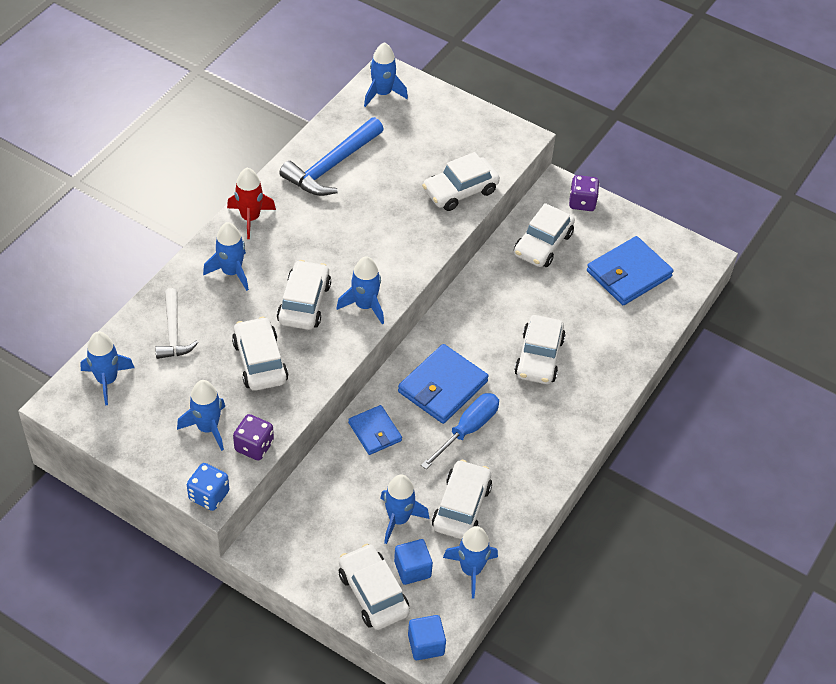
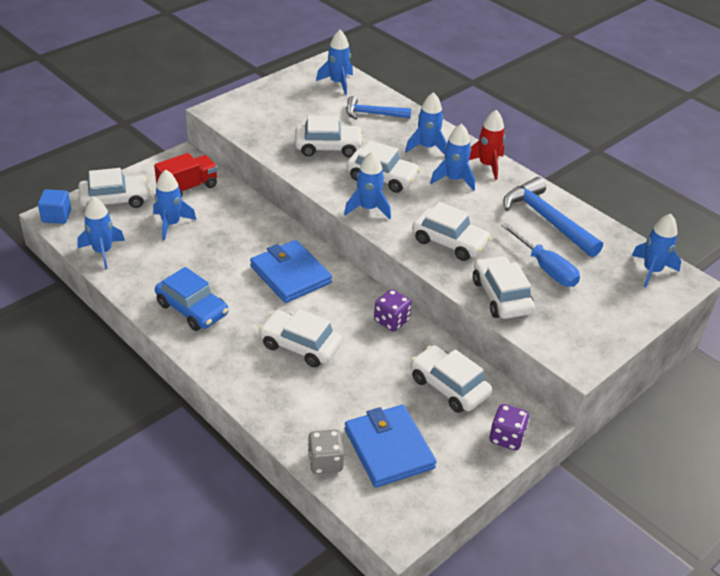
camera: 105 degrees right, 10 degrees down
white hammer [155,288,198,359] -> blue hammer [346,96,411,119]
blue rocket [177,380,225,451] -> blue rocket moved to [430,123,475,191]
blue dice [187,463,229,511] -> none
purple dice [233,414,274,461] -> purple dice moved to [374,289,412,331]
blue wallet [348,405,402,455] -> none
blue cube [394,539,433,585] -> none
blue screwdriver [421,393,499,469] -> blue screwdriver moved to [501,223,580,287]
white car [432,460,492,539] -> white car moved to [412,202,492,261]
none -> red truck [154,153,218,198]
none -> blue car [155,267,228,331]
none -> grey dice [308,429,344,474]

